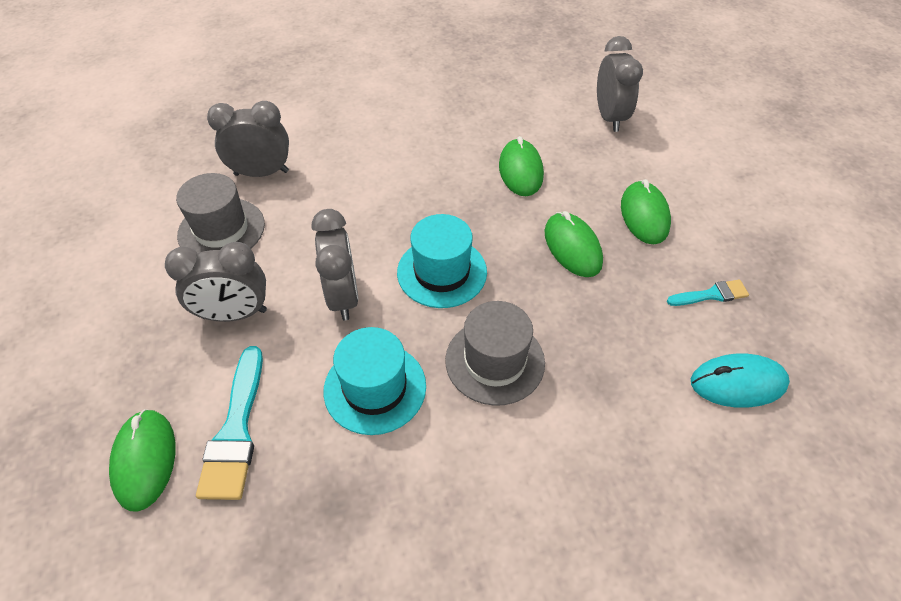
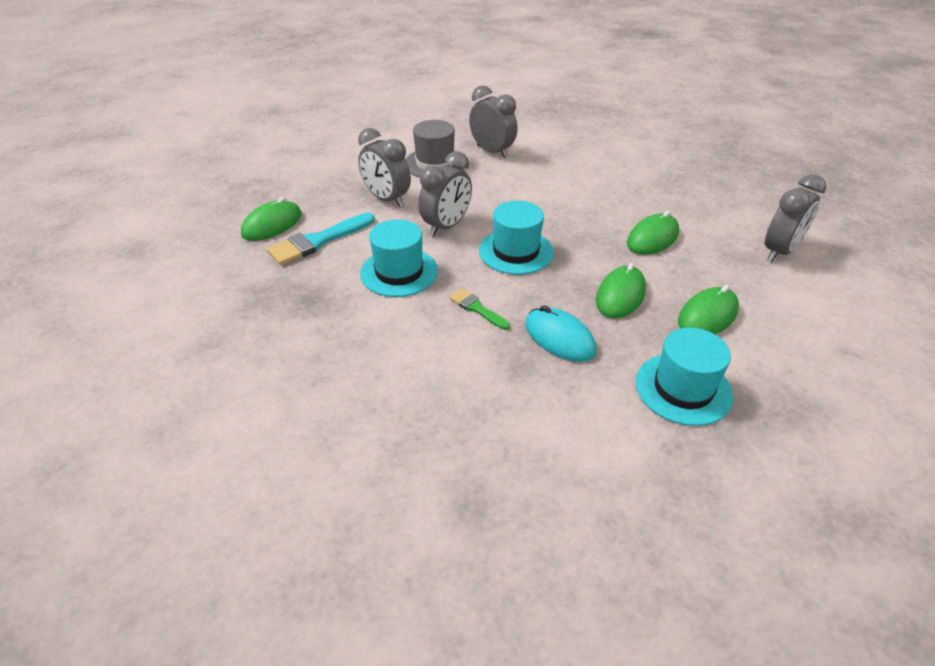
camera: 50 degrees right, 10 degrees down
grey hat [445,301,545,406] -> green brush [449,288,510,330]
turquoise brush [667,279,749,306] -> turquoise hat [636,327,733,426]
turquoise mouse [691,353,790,408] -> turquoise mouse moved to [525,305,597,362]

